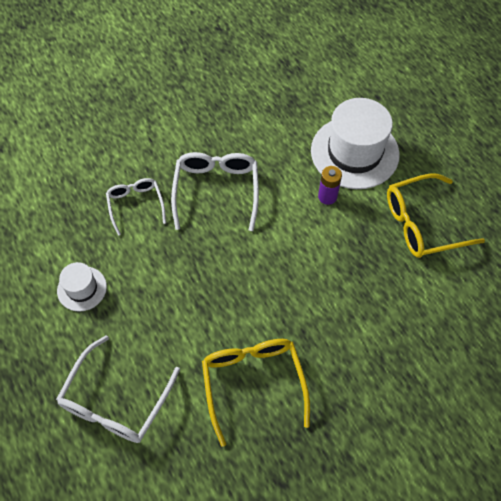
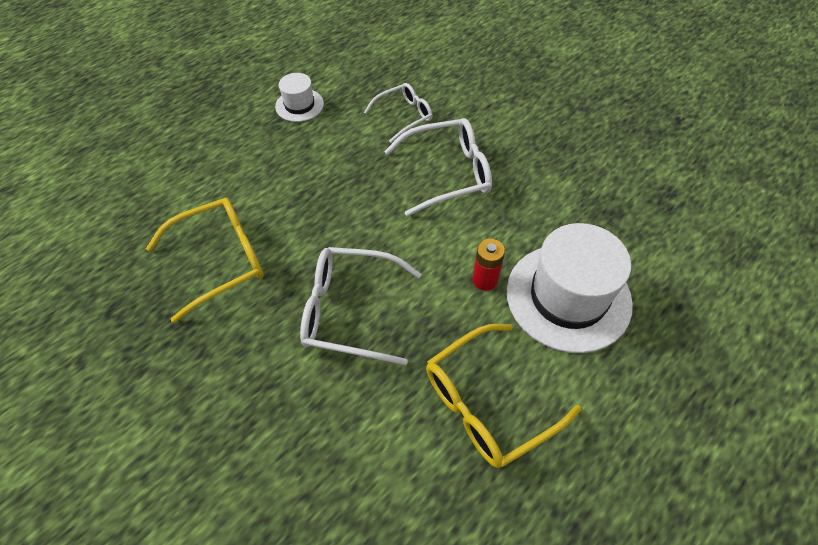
camera: 75 degrees right, 5 degrees down
white glasses [56,335,180,443] -> white glasses moved to [300,247,421,365]
purple battery [318,166,342,205] -> red battery [472,239,505,291]
yellow glasses [387,173,485,258] -> yellow glasses turned 90 degrees counterclockwise [426,324,581,468]

